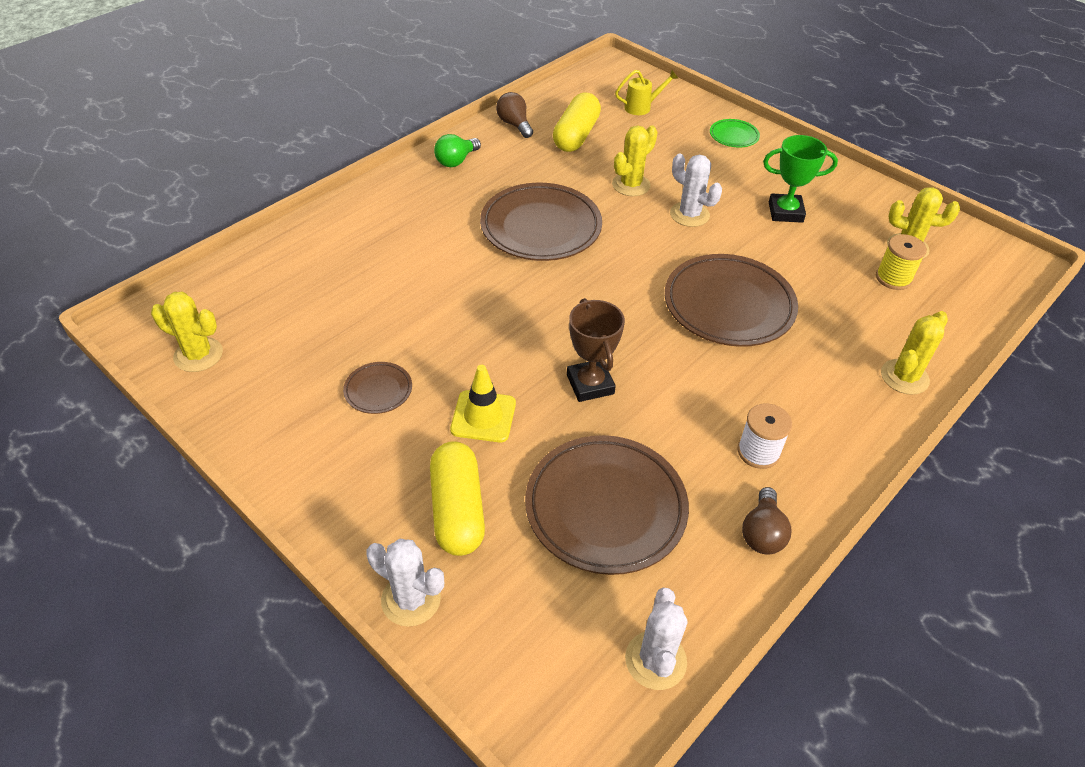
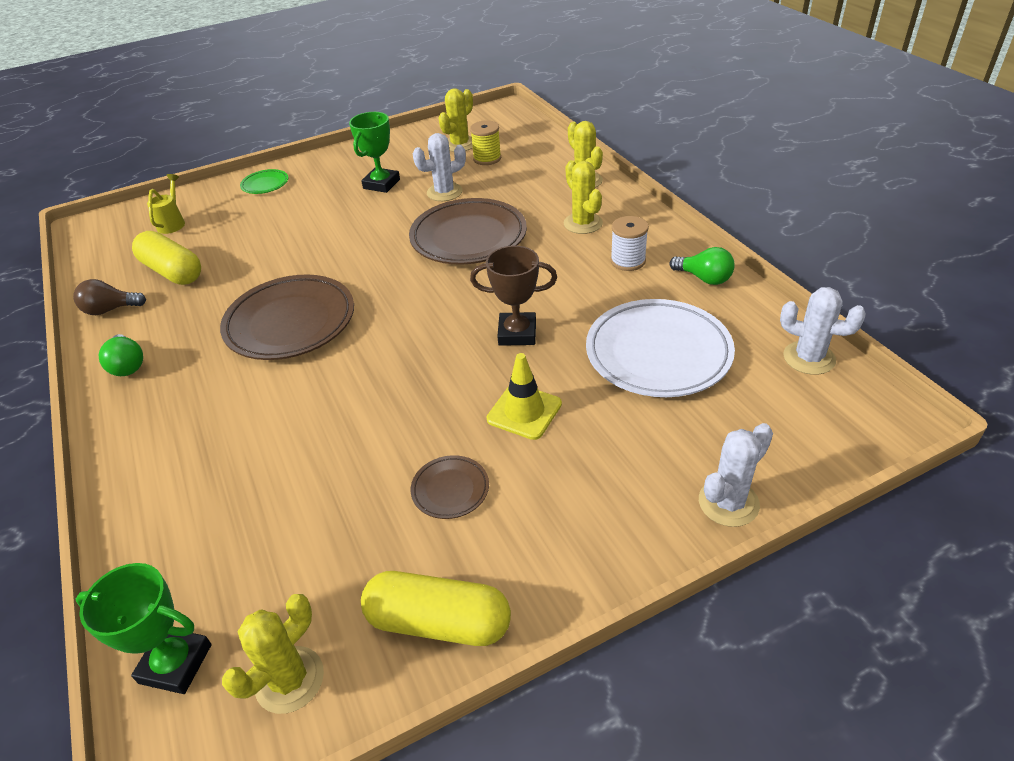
camera: 65 degrees left, 5 degrees down
yellow capsule [430,441,485,556] -> yellow capsule moved to [361,571,511,646]
brown plate [525,435,689,575] -> white plate [586,299,735,397]
yellow cactus [612,125,658,196] -> yellow cactus moved to [563,160,603,234]
white cactus [670,154,722,227] -> white cactus moved to [413,133,466,201]
brown light bulb [742,487,792,555] -> green light bulb [670,247,735,285]
none -> green trophy [76,563,212,694]

